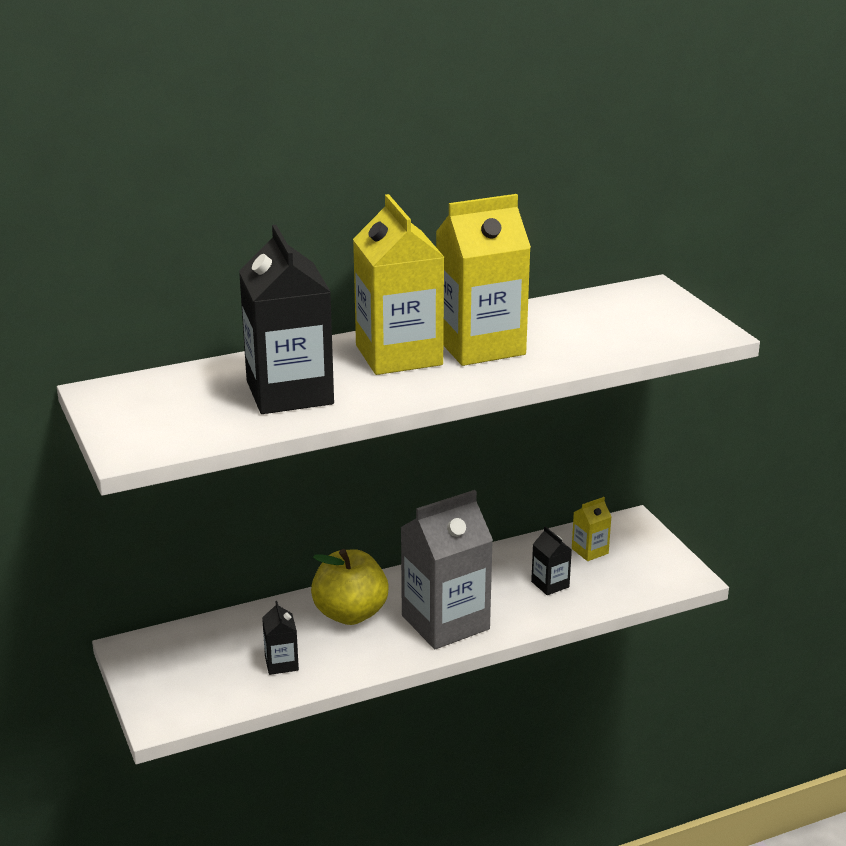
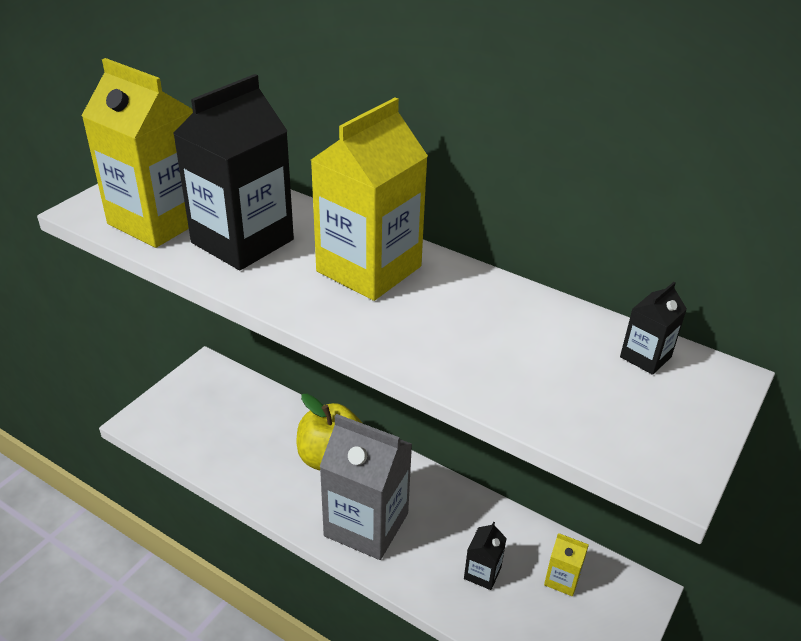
camera: 55 degrees right, 10 degrees up
black carton [262,601,299,675] -> black carton moved to [620,282,687,375]
yellow carton [436,194,531,366] -> yellow carton moved to [81,58,193,248]

